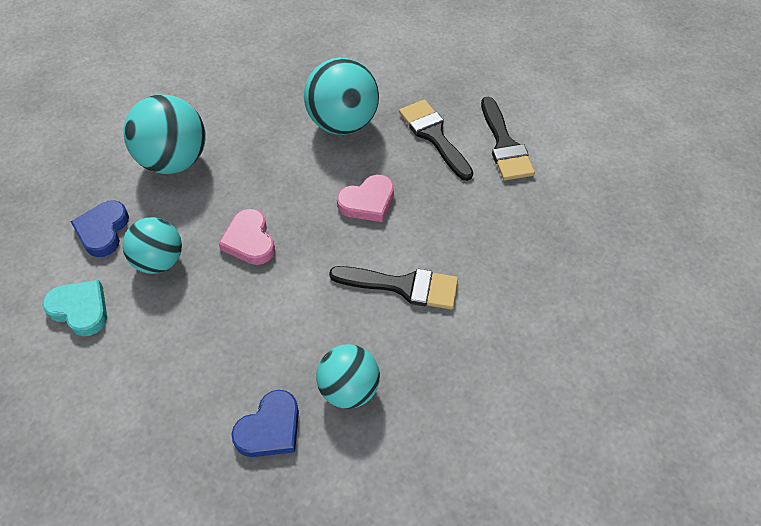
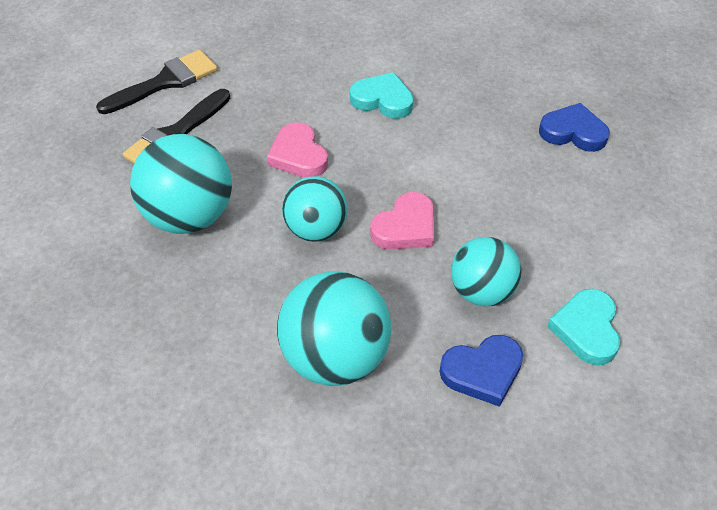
camera: 115 degrees left, 5 degrees down
turquoise ball [316,344,380,409] -> turquoise ball moved to [282,176,348,242]
black brush [329,266,458,310] -> turquoise heart [350,72,414,119]
pink heart [337,174,394,222] -> pink heart turned 150 degrees counterclockwise [267,122,328,178]

